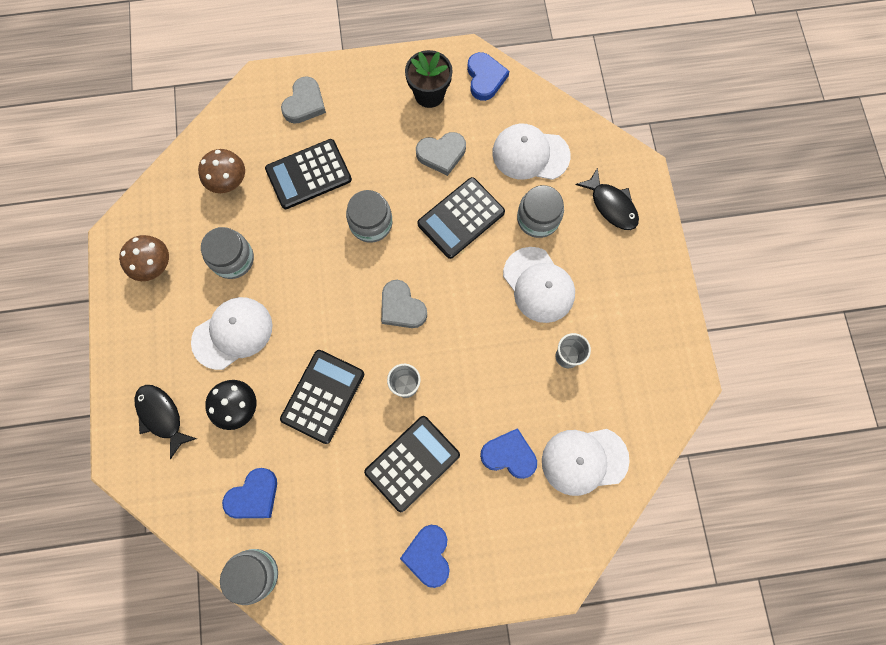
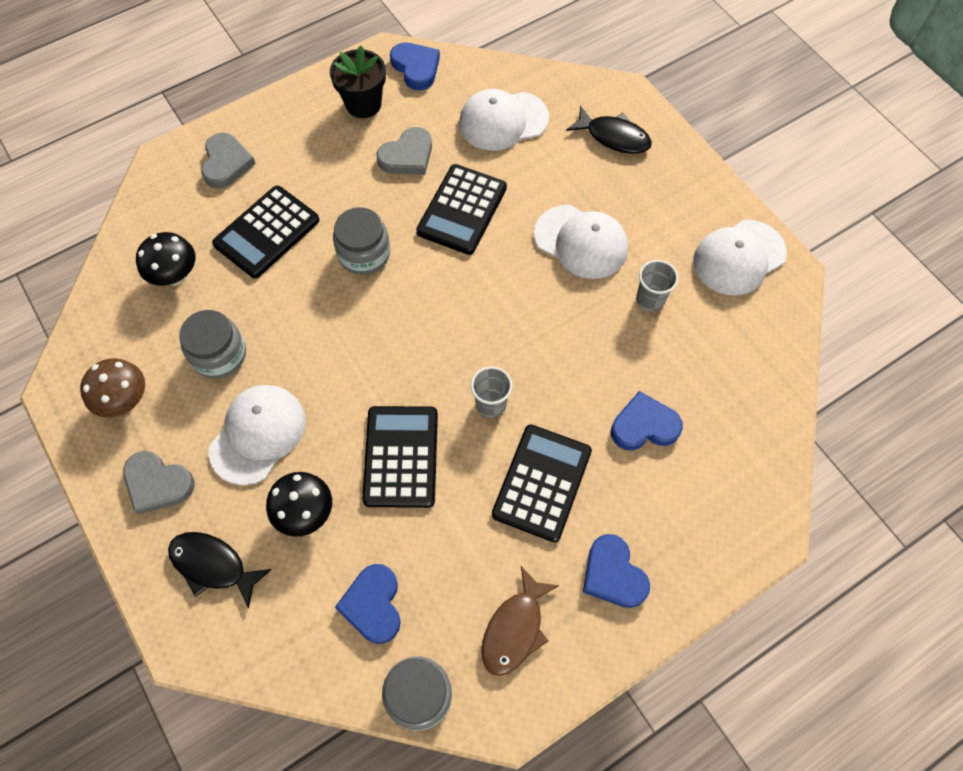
camera: 25 degrees left, 10 degrees down
brown mushroom [198,149,245,193] -> black mushroom [136,232,195,286]
blue heart [222,468,277,518] -> blue heart turned 150 degrees clockwise [335,564,401,644]
grey heart [381,280,427,328] -> grey heart moved to [123,451,195,515]
grey jar [517,185,564,238] -> none
white cap [542,429,630,496] -> white cap moved to [693,220,787,296]
none -> brown fish [482,566,560,676]

